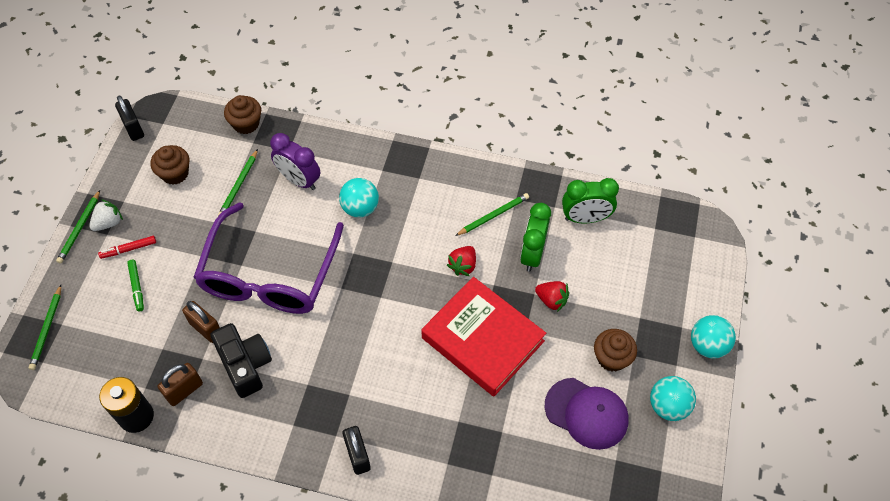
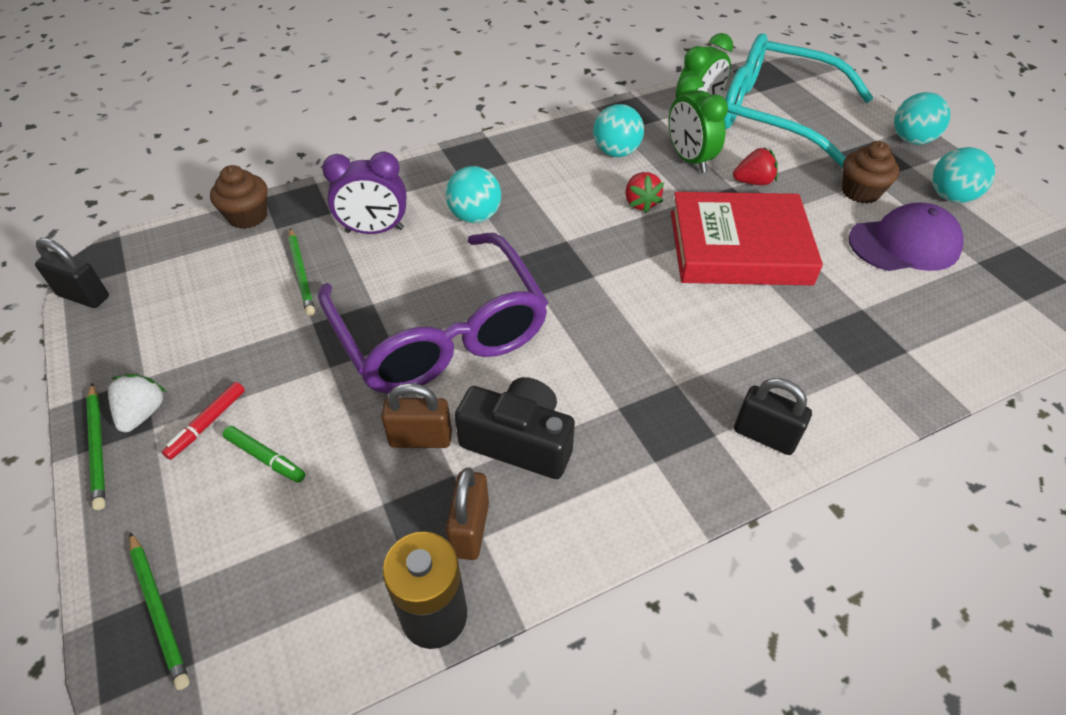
camera: 40 degrees left, 10 degrees down
brown cupcake [151,145,189,185] -> none
green pencil [455,193,529,236] -> turquoise ball [593,104,644,157]
none -> turquoise glasses [724,33,874,168]

